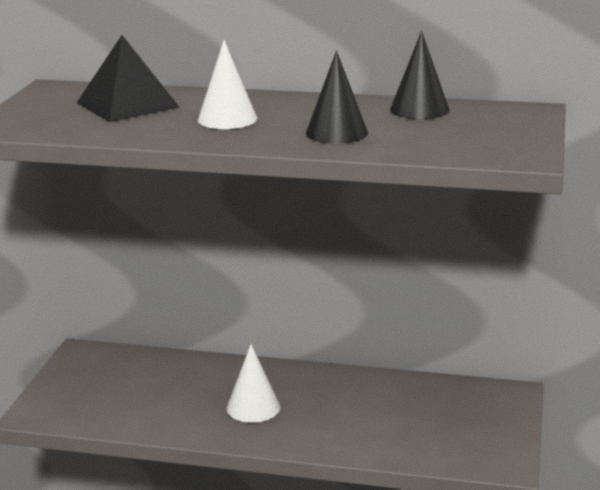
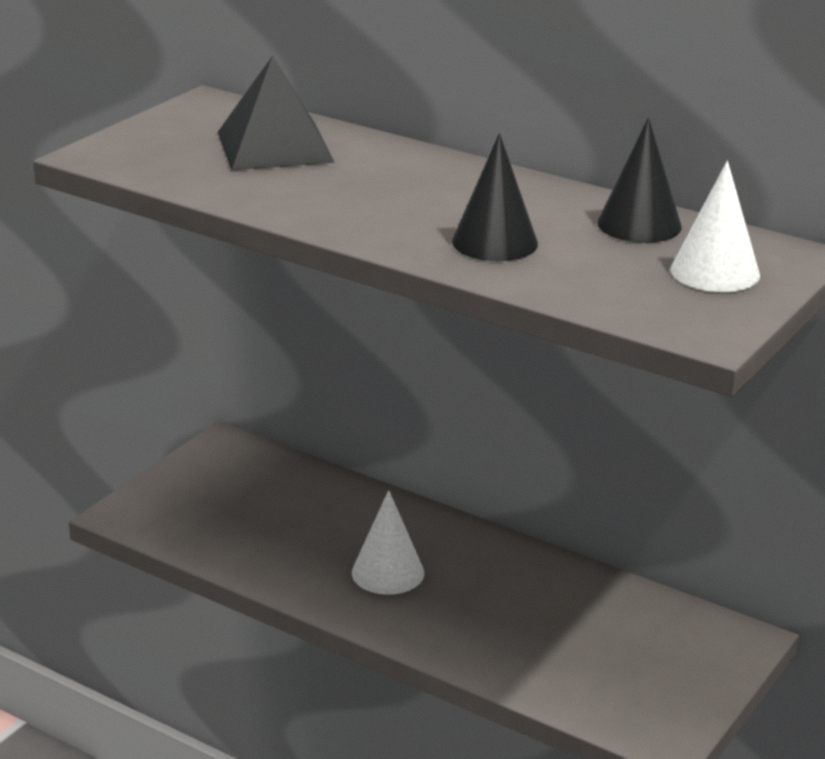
camera: 20 degrees right, 5 degrees up
white cone [198,40,258,129] -> white cone moved to [671,161,760,292]

